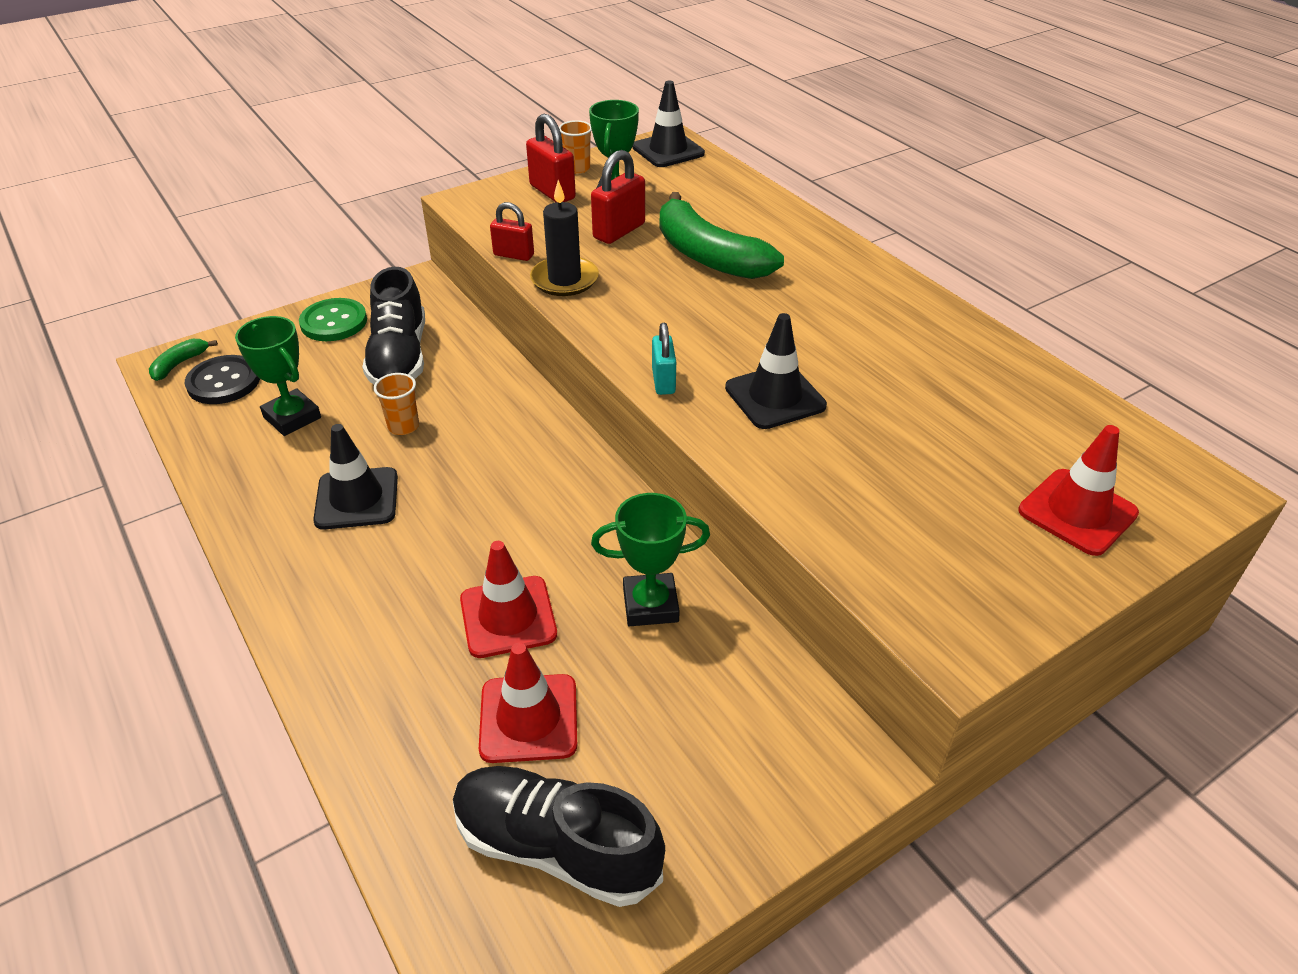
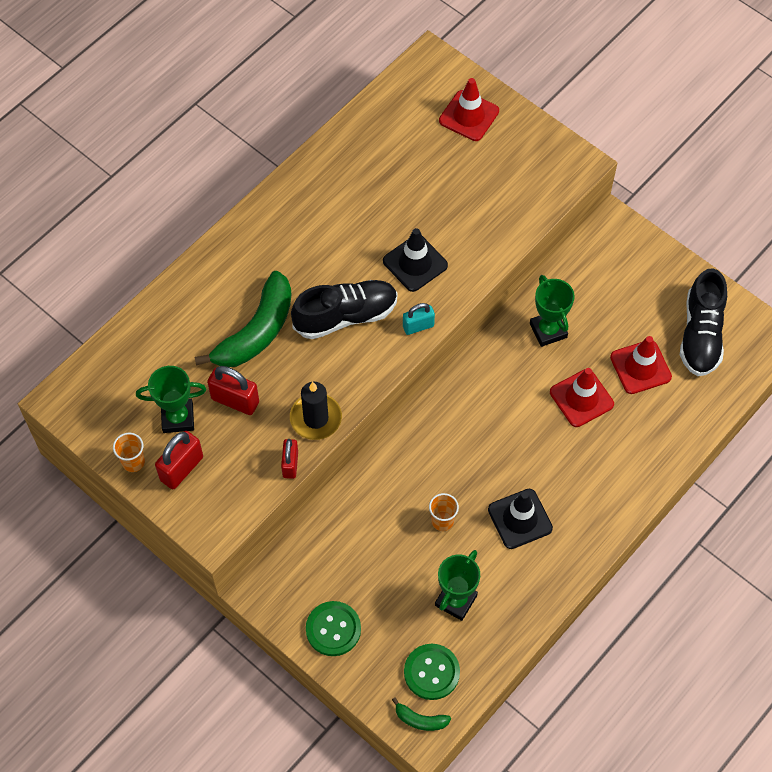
camera: 105 degrees left, 20 degrees up
black button [185,355,260,404] -> green button [404,644,460,700]
black shoe [362,267,425,384] -> black shoe moved to [291,280,397,339]
black traffic cone [632,81,705,167] -> none

